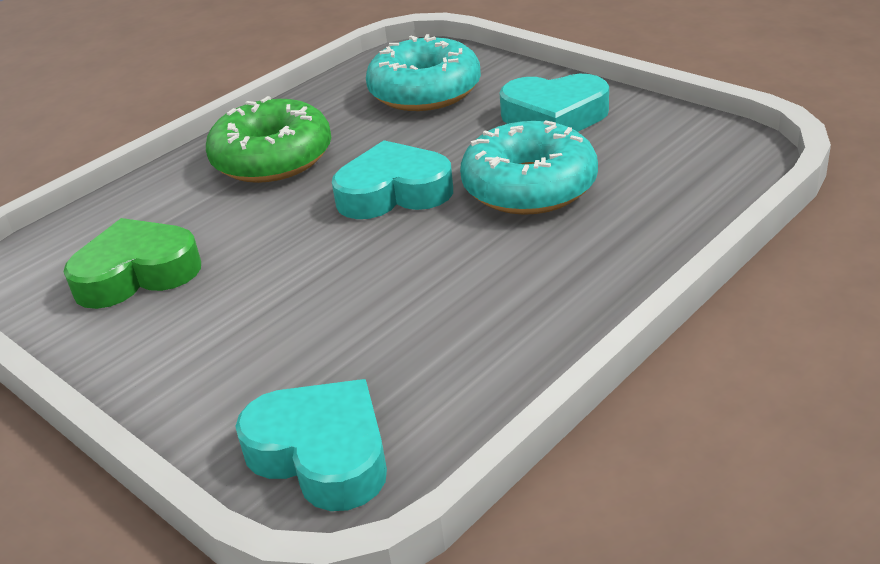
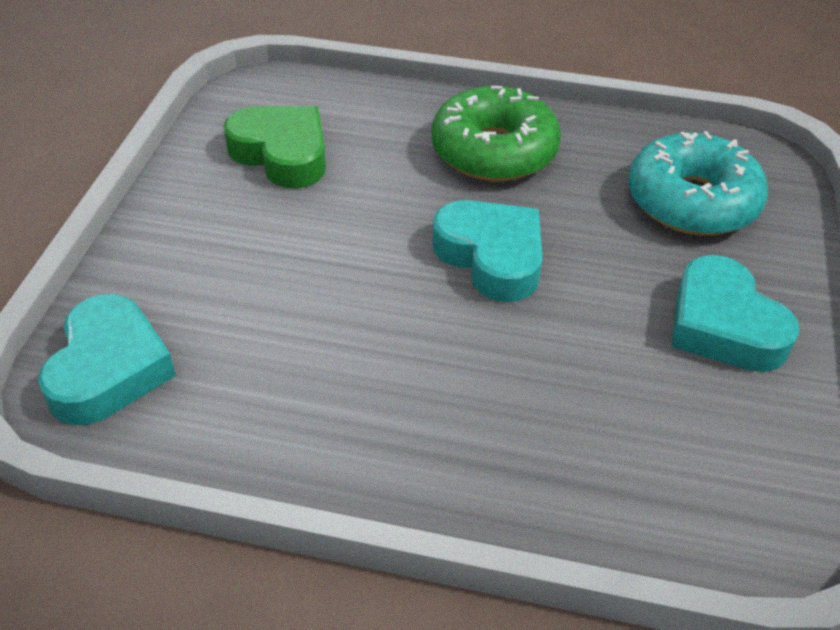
camera: 55 degrees right, 10 degrees up
turquoise donut [460,120,598,215] -> none

